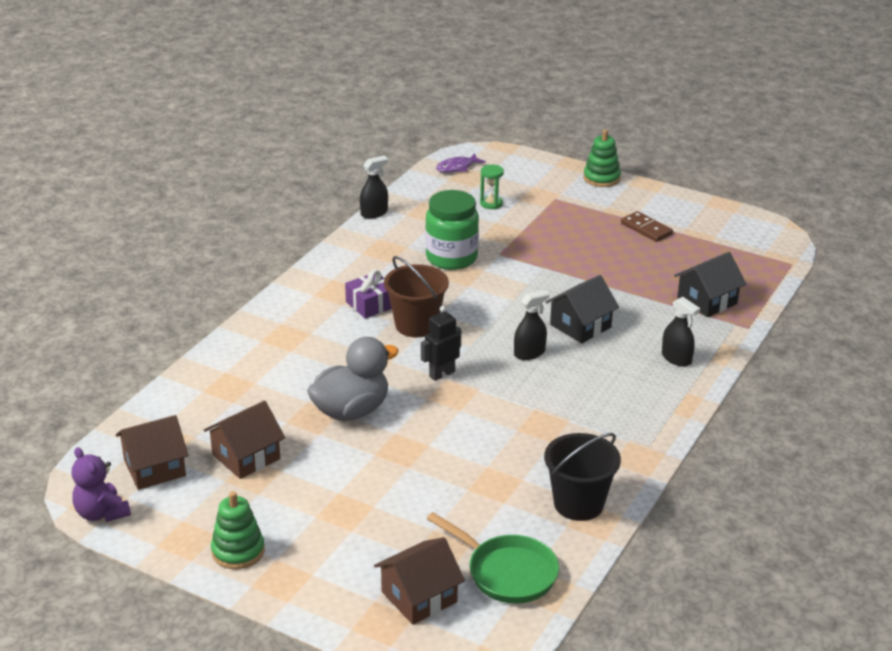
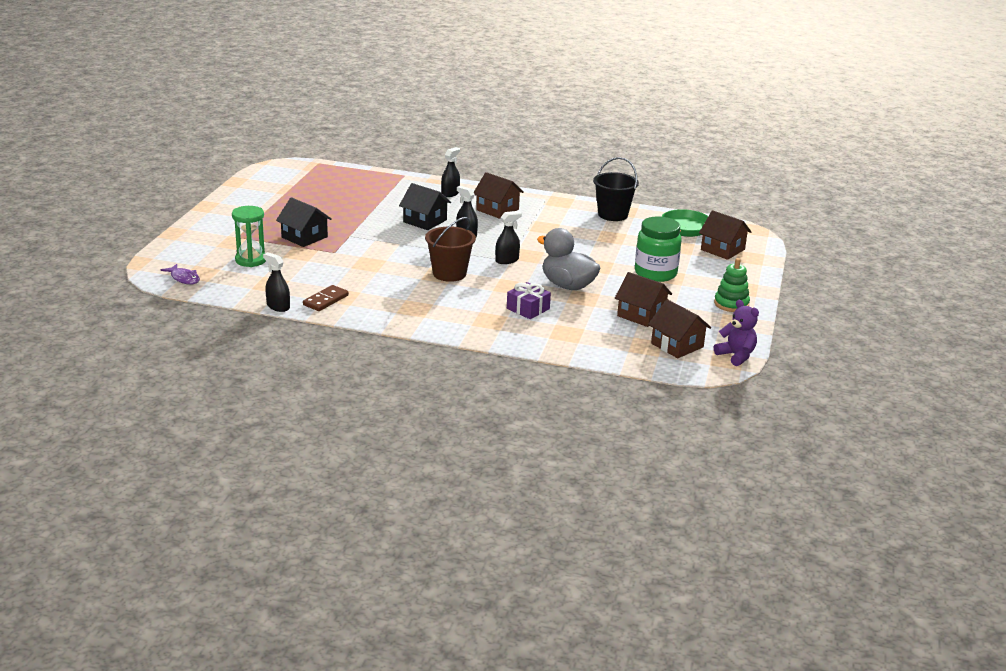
camera: 105 degrees left, 5 degrees down
purple teddy bear [72,447,131,522] -> purple teddy bear turned 75 degrees counterclockwise [714,300,759,366]
purple gift [345,270,392,318] -> purple gift moved to [507,282,551,319]
black robot [421,306,461,381] -> black spray bottle [495,211,522,264]
green jar [425,190,479,270] -> green jar moved to [635,217,682,282]
green hourglass [480,165,504,209] -> green hourglass [232,206,266,267], size x1.55
green stacking toy [583,129,621,187] -> none
brown domino [621,211,673,242] -> brown domino moved to [303,285,349,311]
black house [674,252,746,317] -> black house moved to [276,197,332,247]
none -> brown house [474,172,524,219]

